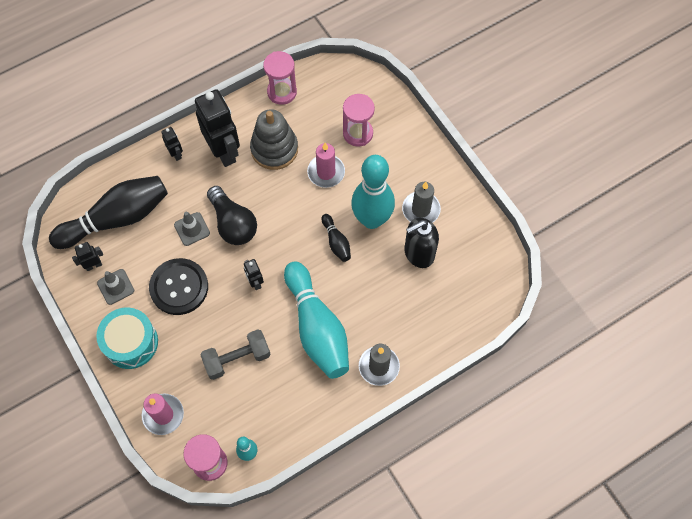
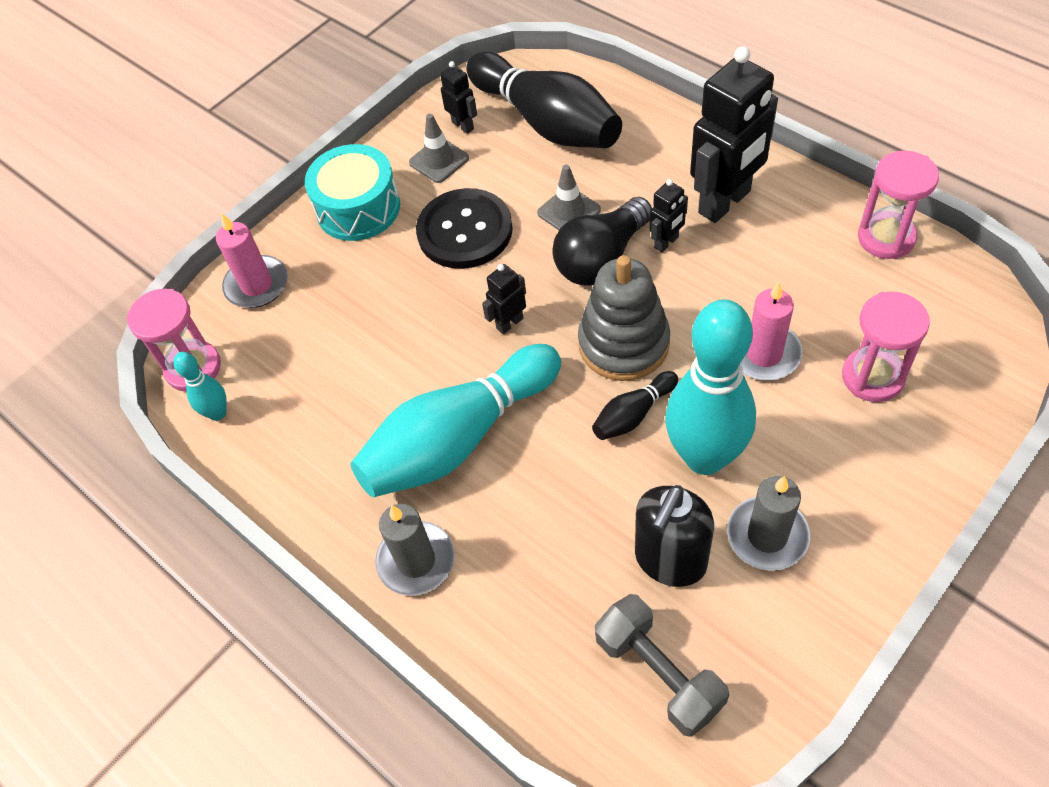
camera: 80 degrees right, 10 degrees down
black robot [161,127,183,161] -> black robot moved to [650,179,688,253]
grey dumbbell [200,329,271,380] -> grey dumbbell moved to [595,594,729,737]
grey stacking toy [250,109,298,170] -> grey stacking toy moved to [578,255,670,381]
black soap dispenser [404,218,439,268] -> black soap dispenser turned 105 degrees counterclockwise [635,485,714,587]

